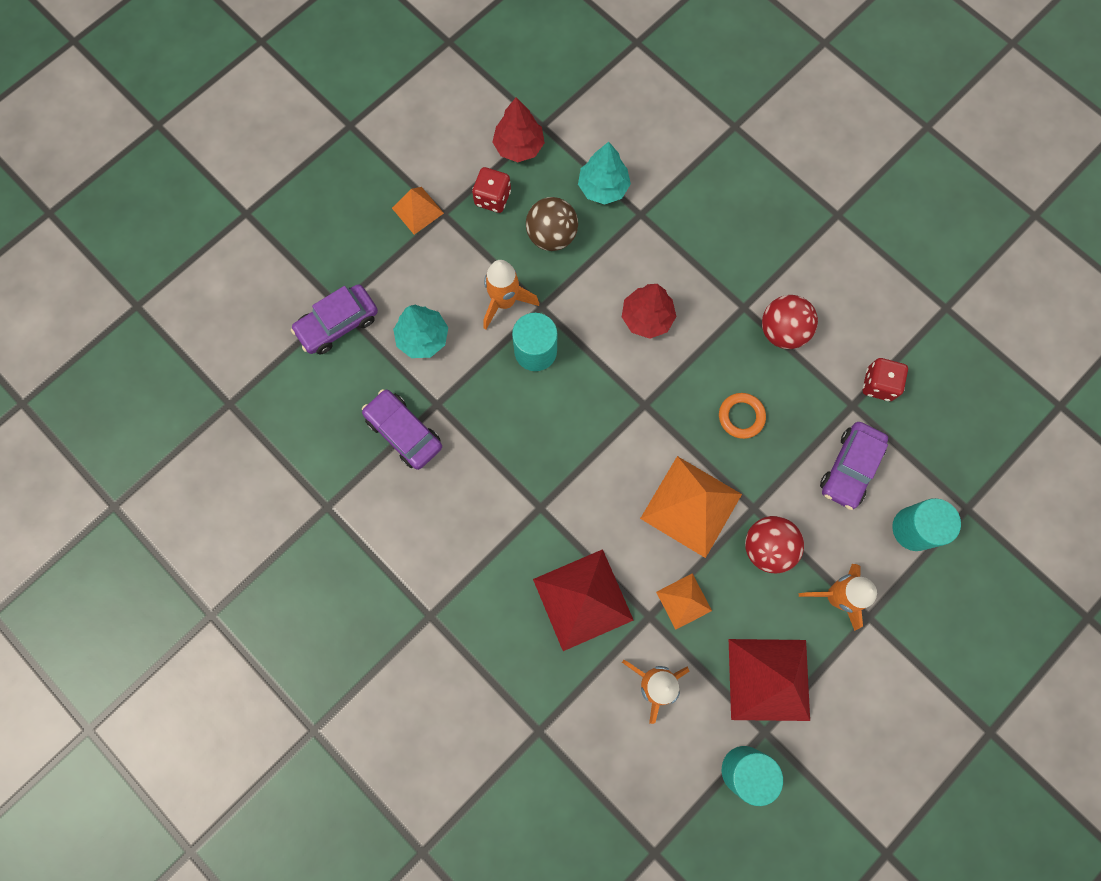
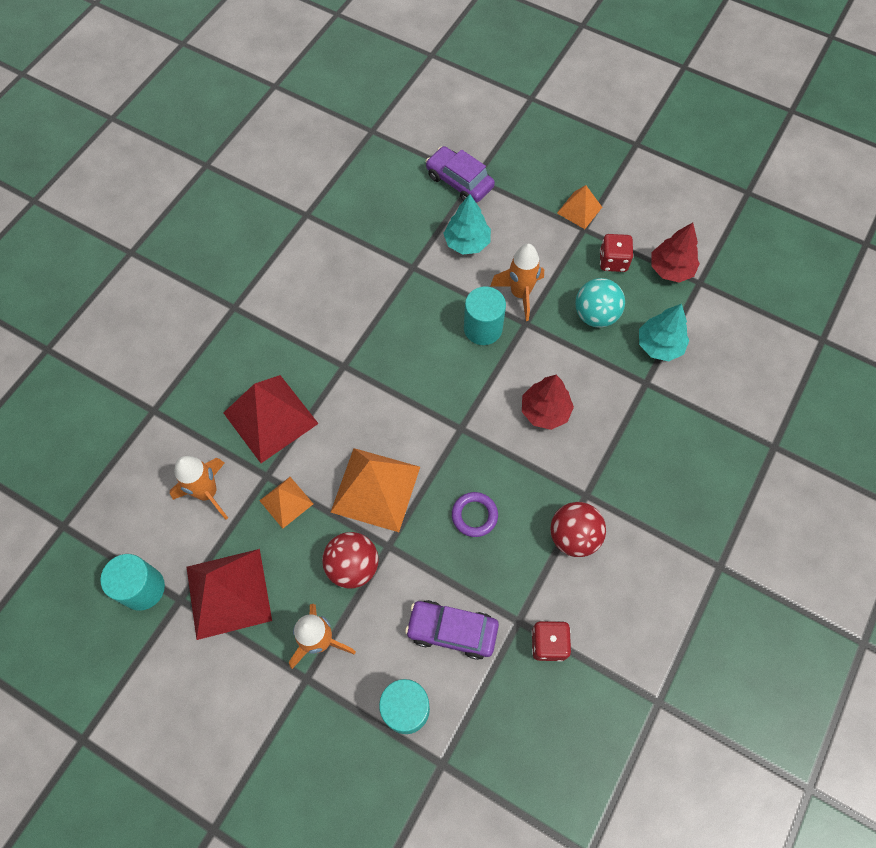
camera: 75 degrees right, 10 degrees down
purple car [362,389,442,470] -> none
brown ball [526,197,578,251] -> turquoise ball [575,278,625,328]
orange ring [719,393,766,439] -> purple ring [452,492,498,537]

